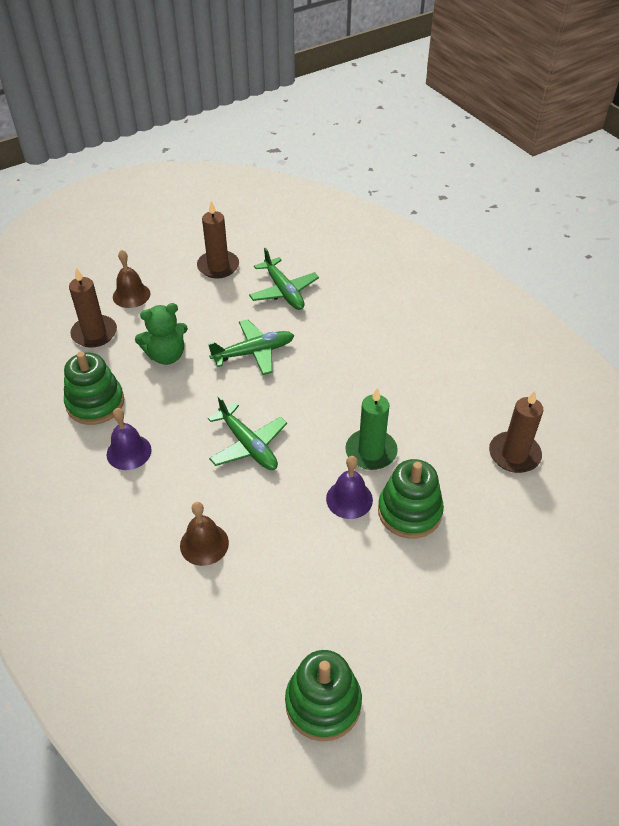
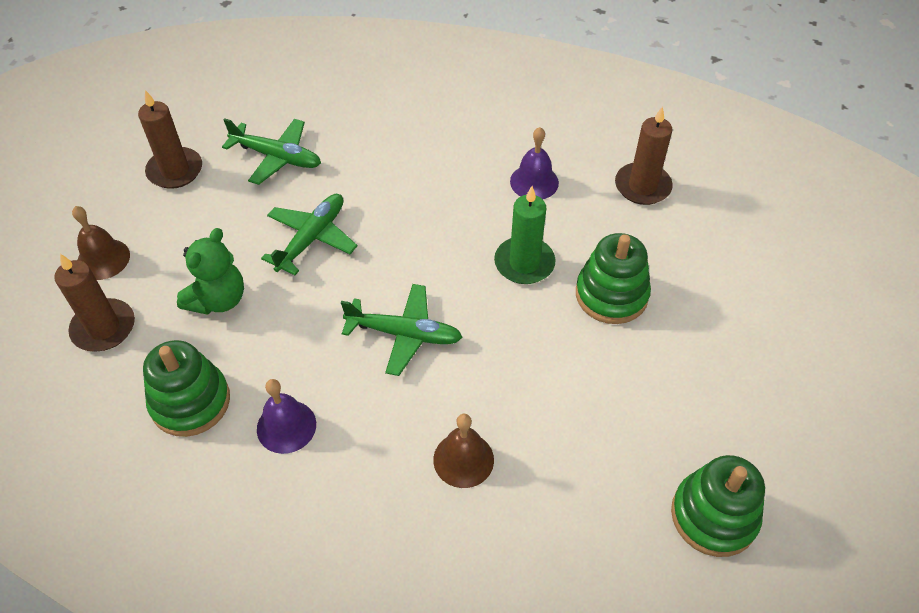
camera: 40 degrees left, 5 degrees up
purple bell [326,456,373,519] -> purple bell moved to [510,127,559,199]

